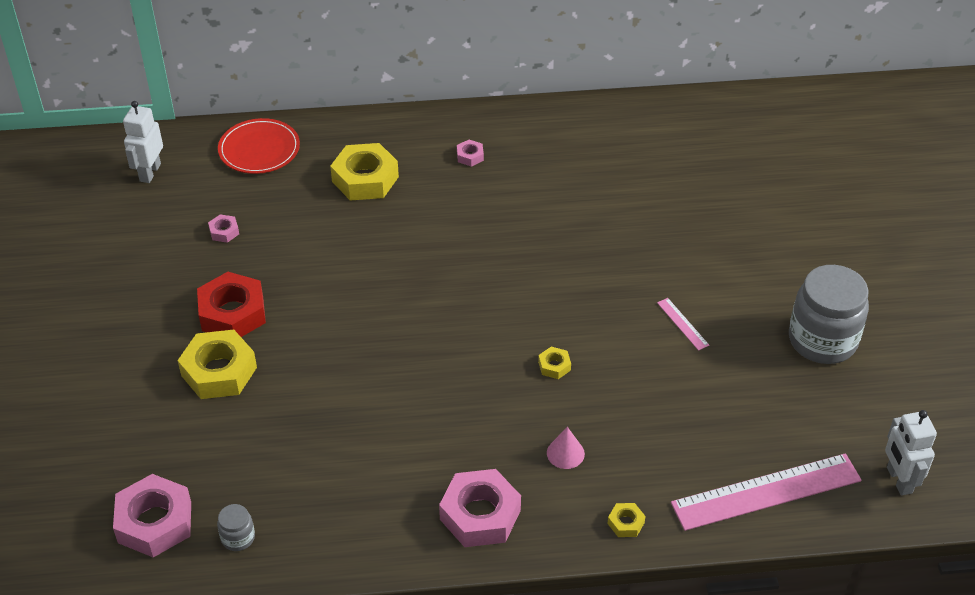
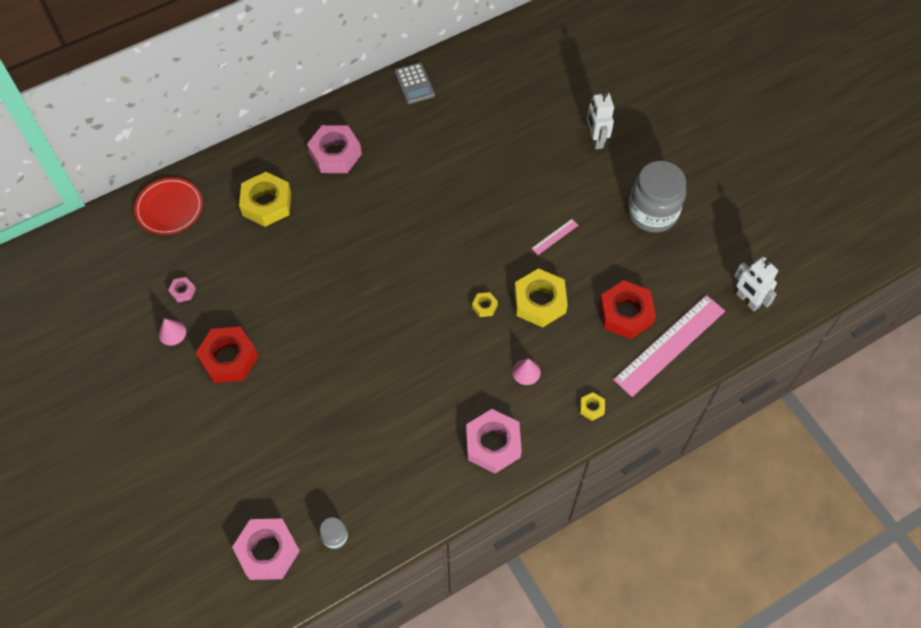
camera: 25 degrees left, 15 degrees up
white robot [123,101,163,183] -> white robot moved to [587,92,614,149]
yellow nut [178,329,257,399] -> yellow nut moved to [514,268,568,327]
pink nut [457,140,484,167] -> pink nut [307,125,362,173], size x2.20
pink ruler [657,298,709,351] -> pink ruler turned 75 degrees counterclockwise [531,219,579,255]
none -> pink cone [158,318,186,346]
none -> grey calculator [395,63,435,104]
none -> red nut [599,280,656,339]

